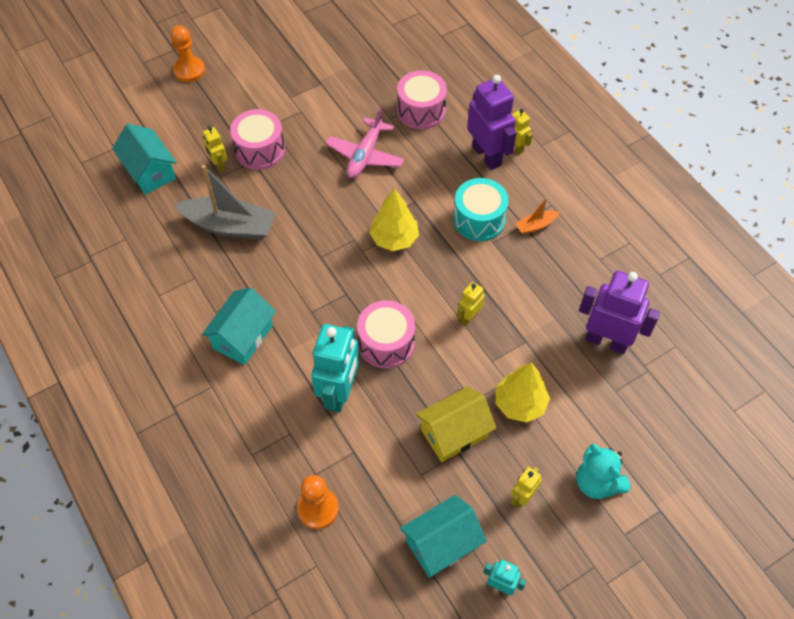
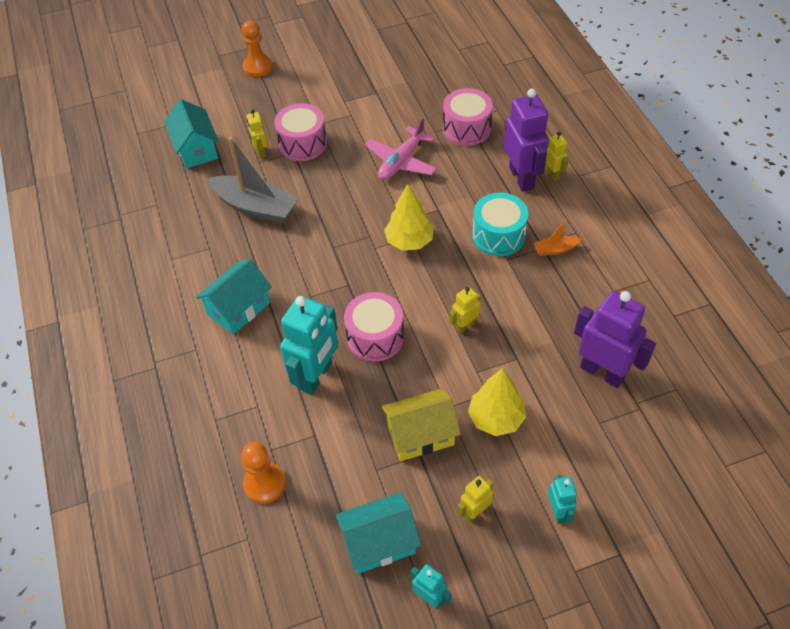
camera: 15 degrees right, 5 degrees down
turquoise teddy bear [576,444,631,499] -> turquoise robot [548,475,577,524]

